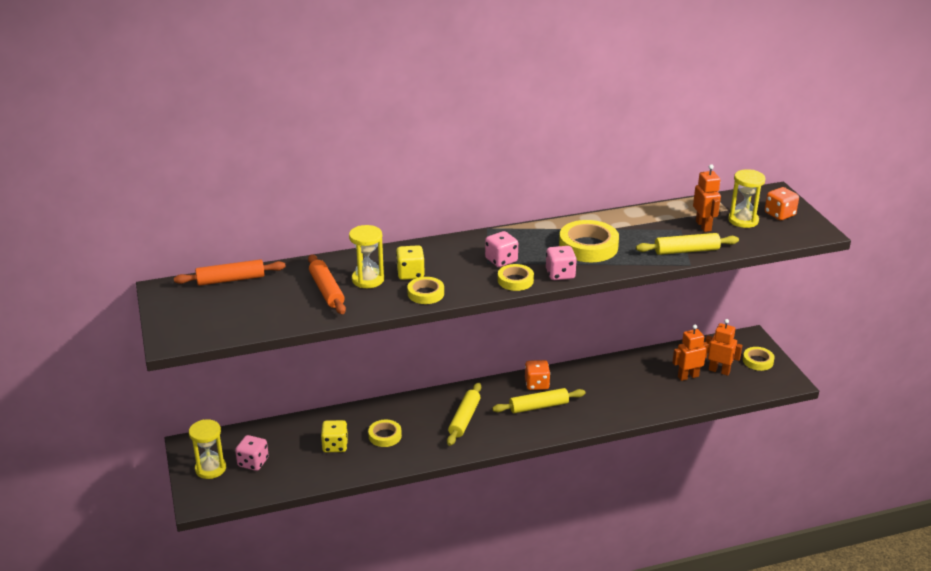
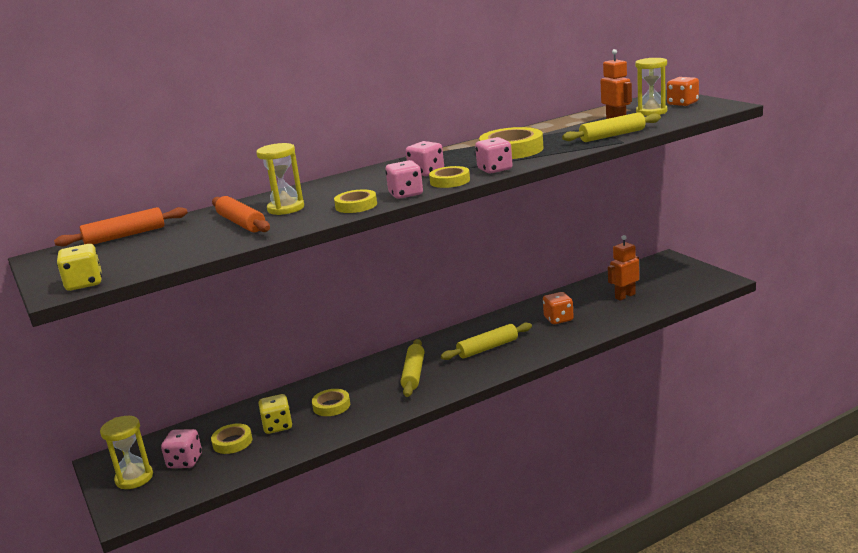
camera: 10 degrees left, 10 degrees down
yellow dice [396,245,425,280] -> yellow dice moved to [57,244,102,291]
orange dice [525,360,550,390] -> orange dice moved to [543,292,574,324]
orange robot [705,319,743,376] -> none
yellow tape [743,347,775,371] -> yellow tape moved to [211,423,252,454]
none -> pink dice [385,160,423,199]

